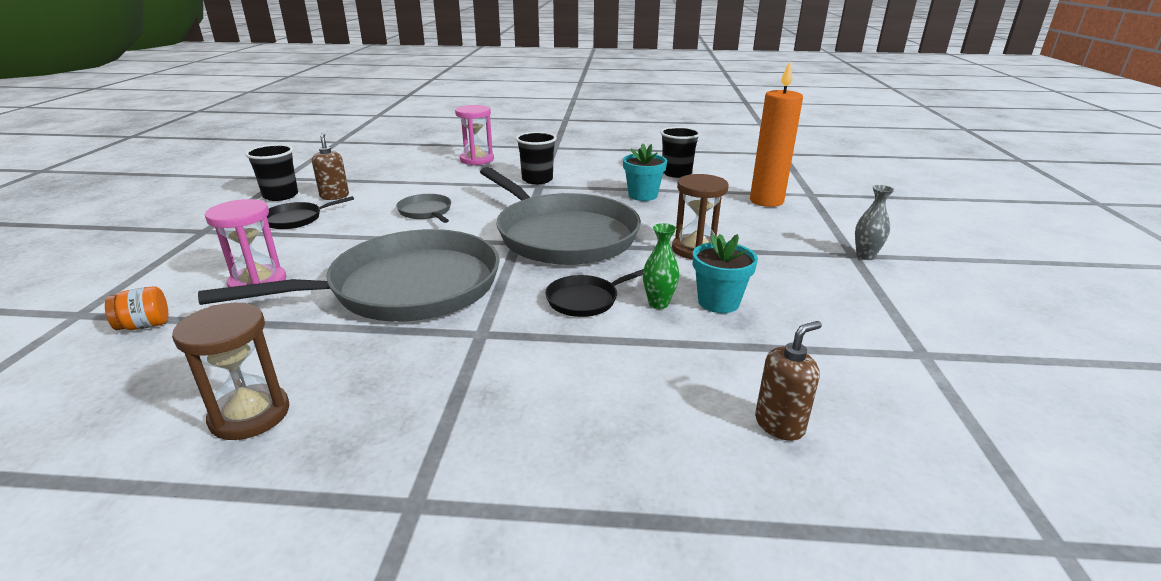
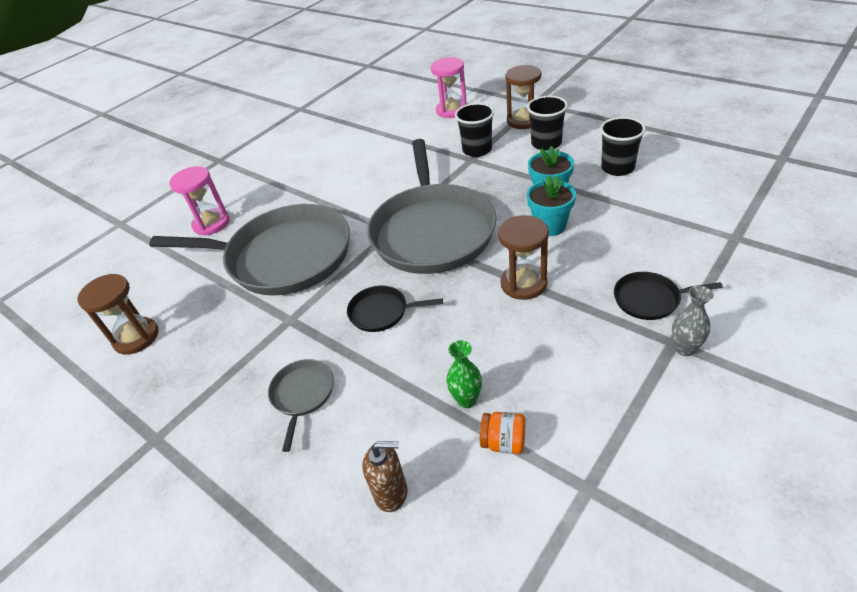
camera: 40 degrees right, 15 degrees up
orange jar [105,286,168,330] -> orange jar moved to [480,412,526,454]
black cup [245,144,298,201] -> black cup moved to [527,96,568,151]
black pan [267,196,354,229] -> black pan moved to [614,272,723,320]
brown soap dispenser [312,133,349,200] -> none
grey pan [396,194,451,223] -> grey pan moved to [268,359,334,452]
green vase [643,223,679,309] -> green vase moved to [446,340,482,408]
turquoise flower pot [693,234,758,313] -> turquoise flower pot moved to [527,175,576,236]
orange candle [750,61,803,207] -> none
none -> brown hourglass [505,65,541,129]

